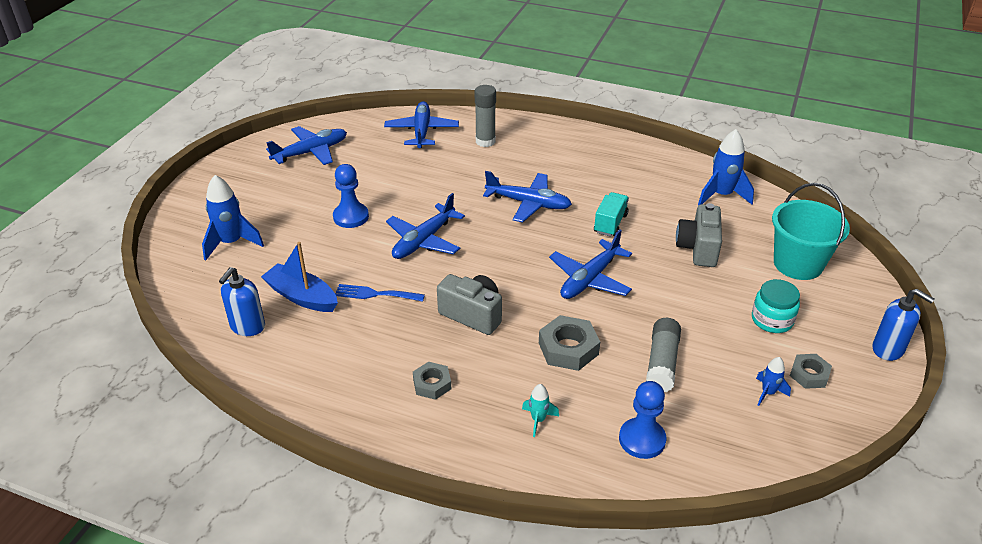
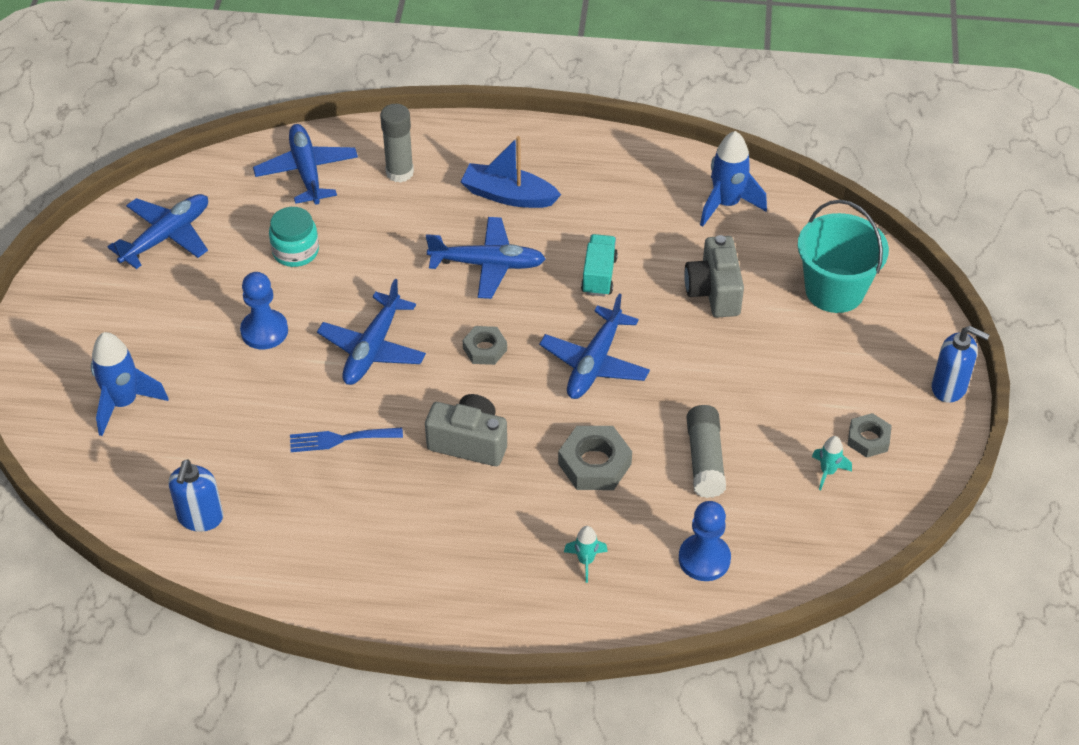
camera: 15 degrees left, 10 degrees up
blue boat [261,242,338,312] -> blue boat moved to [461,136,561,208]
grey nut [413,362,451,400] -> grey nut moved to [463,326,507,365]
turquoise jar [752,279,800,333] -> turquoise jar moved to [269,207,319,267]
blue rocket [756,357,791,406] -> turquoise rocket [812,436,852,490]

